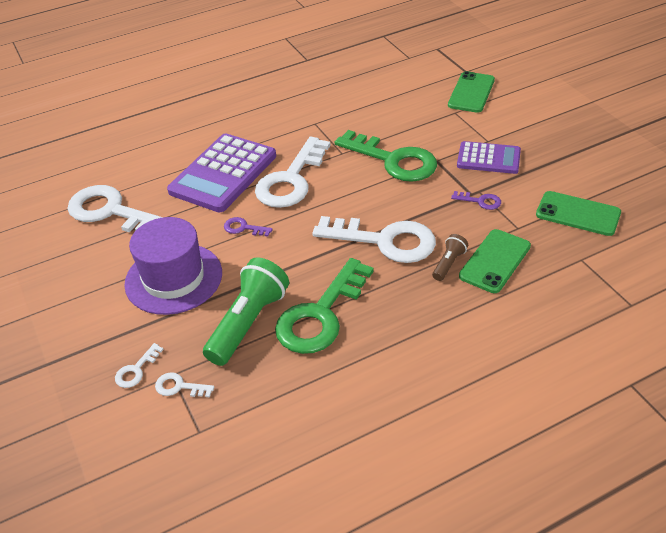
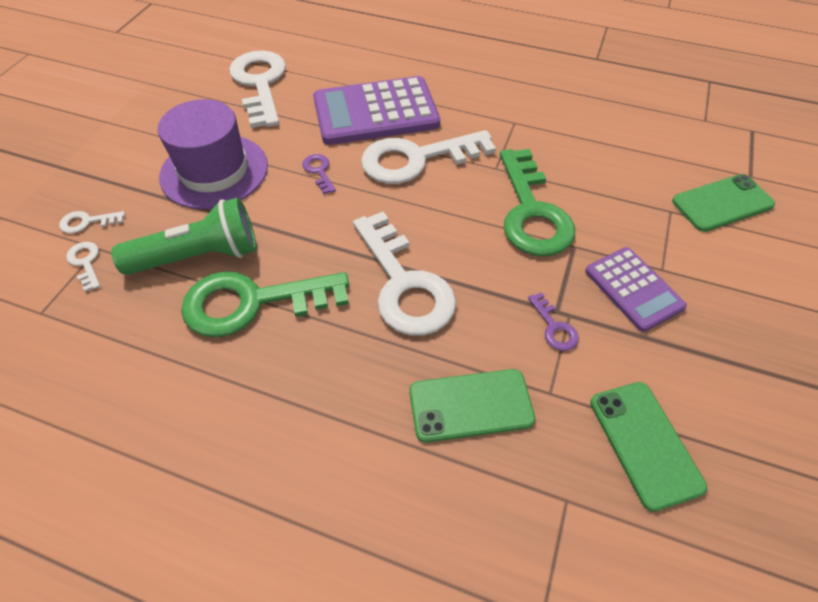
camera: 45 degrees right, 10 degrees up
brown flashlight [432,234,468,281] -> none

